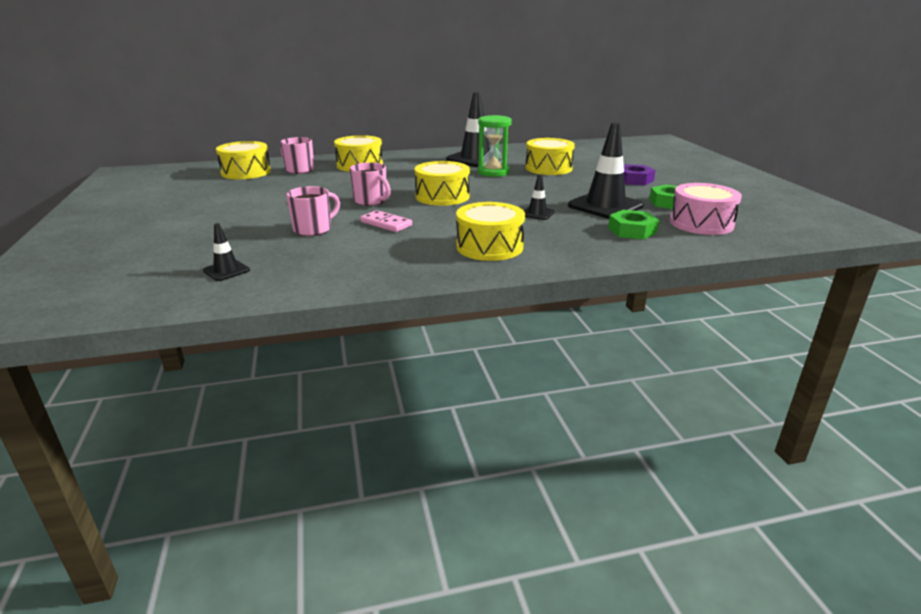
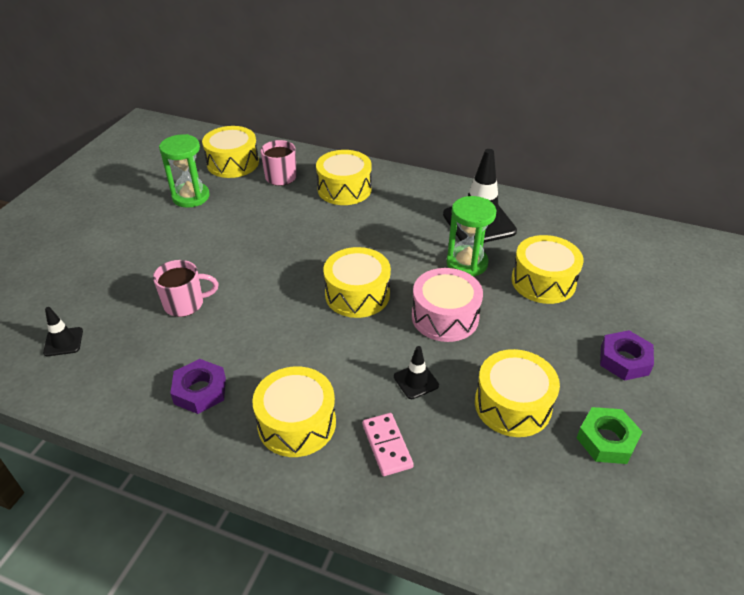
camera: 35 degrees right, 15 degrees up
pink mug [350,162,391,206] -> none
pink domino [360,210,412,232] -> pink domino moved to [362,413,414,476]
black traffic cone [568,122,644,219] -> yellow drum [475,349,560,437]
green nut [608,210,659,240] -> none
pink drum [670,183,742,235] -> pink drum moved to [412,268,483,342]
none -> green hourglass [159,134,210,208]
none -> purple nut [170,359,226,414]

